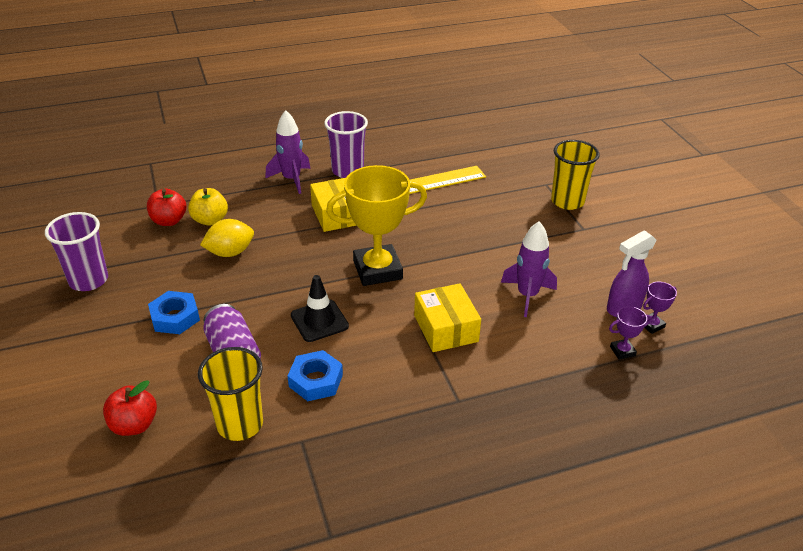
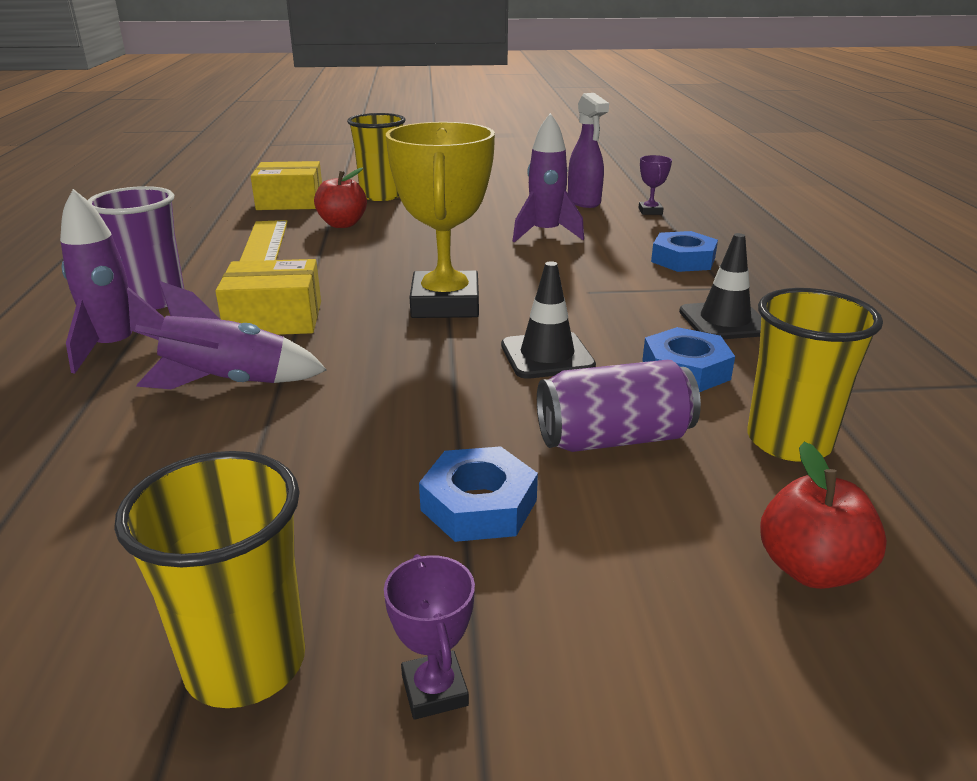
camera: 75 degrees left, 10 degrees down
purple cup [45,212,108,291] -> yellow cup [114,451,305,708]
red apple [147,188,186,226] -> red apple moved to [314,168,367,228]
yellow apple [188,188,228,226] -> none
yellow lemon [200,219,254,257] -> none
yellow box [414,283,481,352] -> yellow box moved to [251,161,322,210]
purple trophy [643,281,677,334] -> purple trophy moved to [384,554,475,720]
none -> purple rocket [135,281,327,389]
none -> blue nut [651,231,718,272]
none -> black traffic cone [679,233,761,339]

